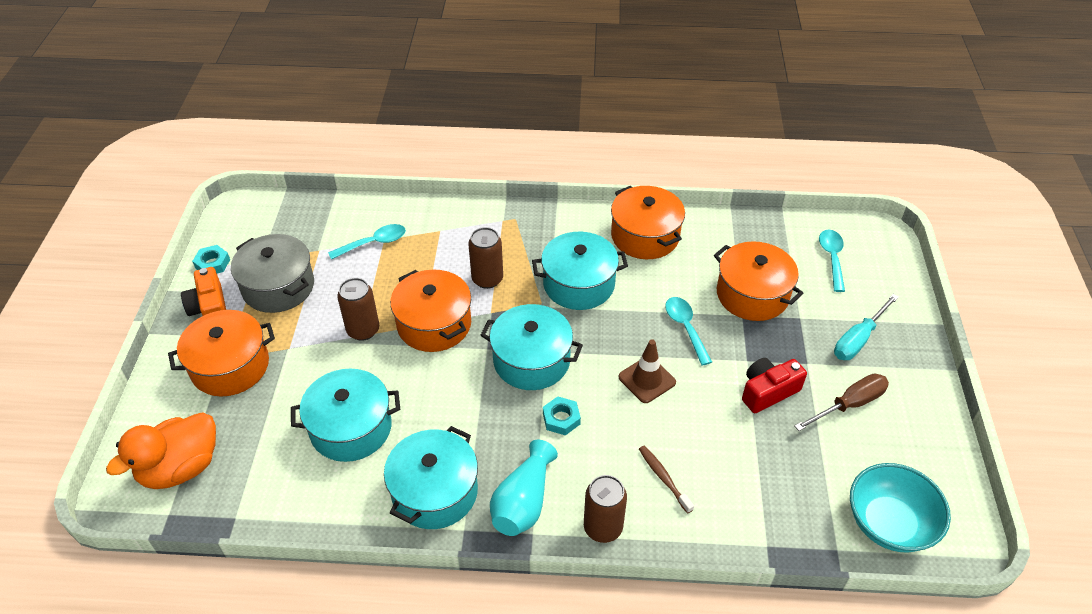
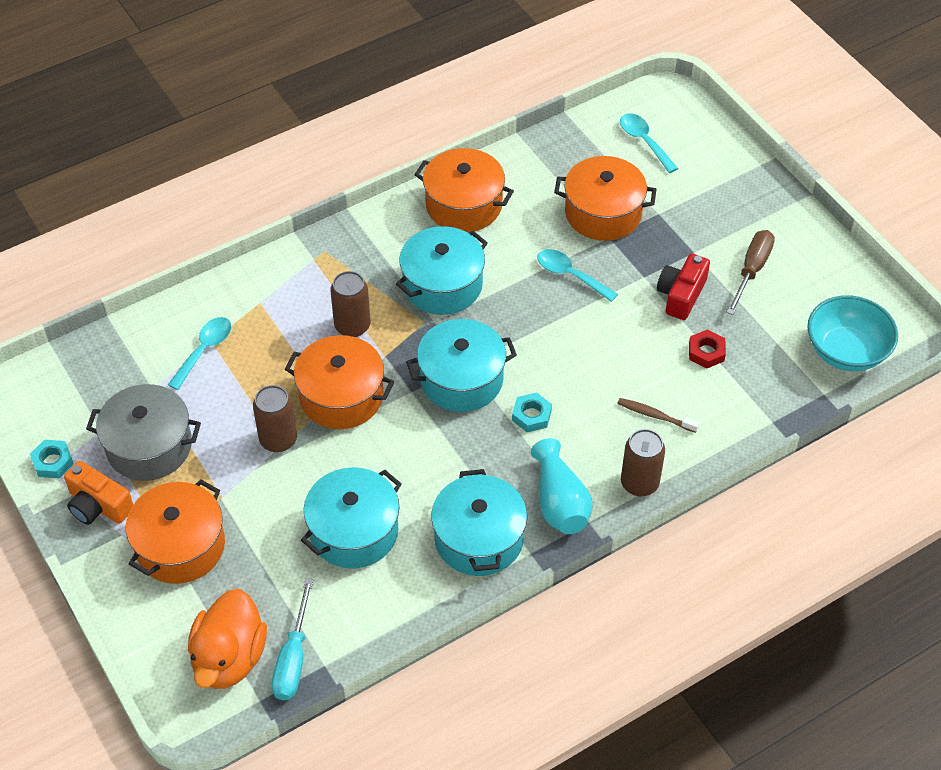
camera: 35 degrees left, 5 degrees up
brown traffic cone [618,339,676,403] -> none
turquoise screwdriver [834,294,899,360] -> turquoise screwdriver moved to [272,578,313,700]
none -> red nut [689,329,726,368]

